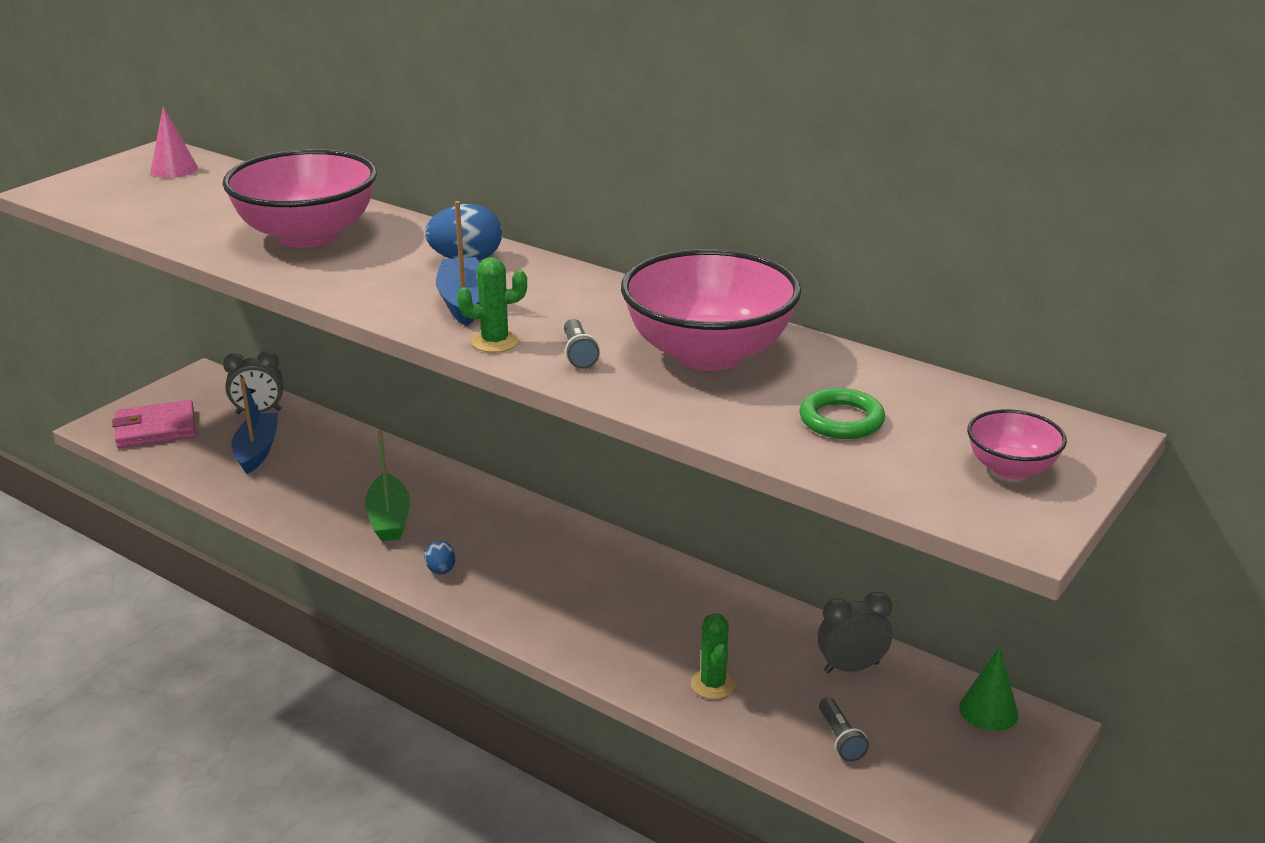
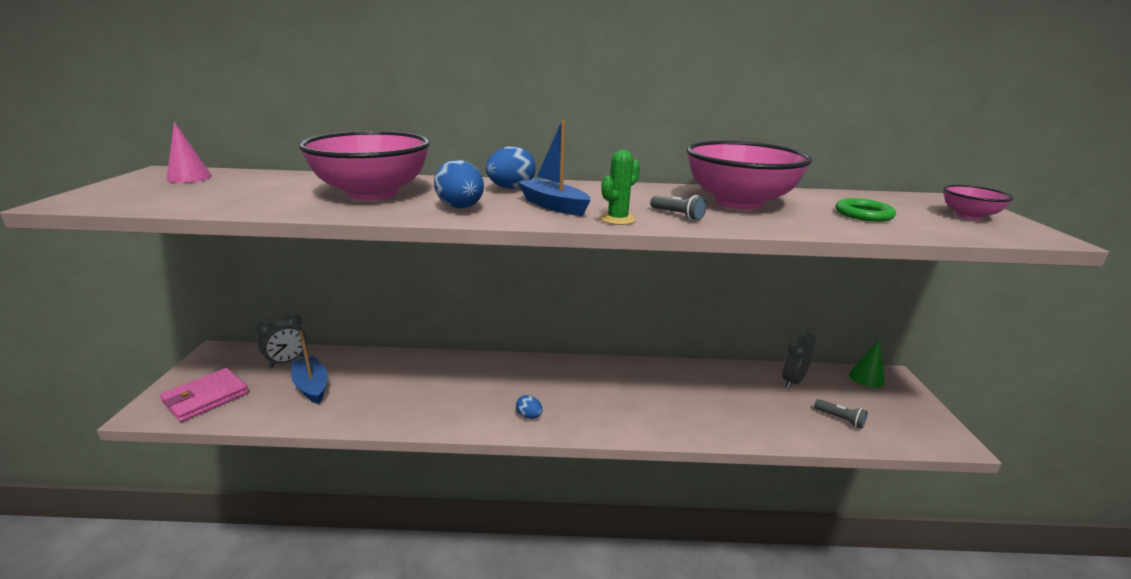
camera: 35 degrees left, 5 degrees down
green boat [365,431,410,541] -> none
green cactus [691,613,736,699] -> none
none -> blue egg [434,160,484,208]

